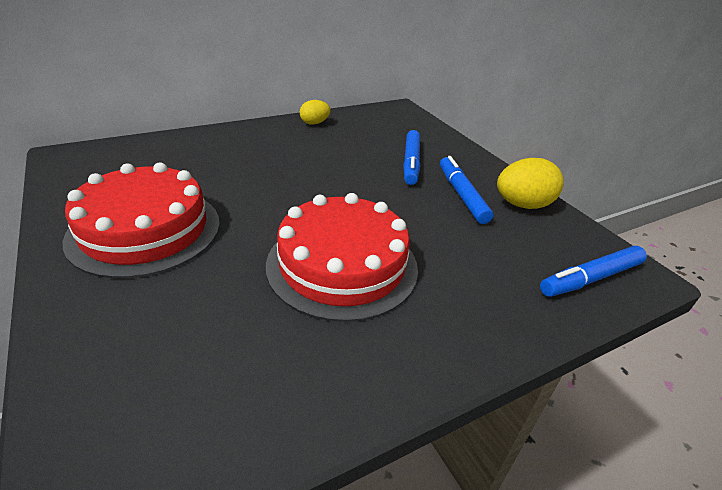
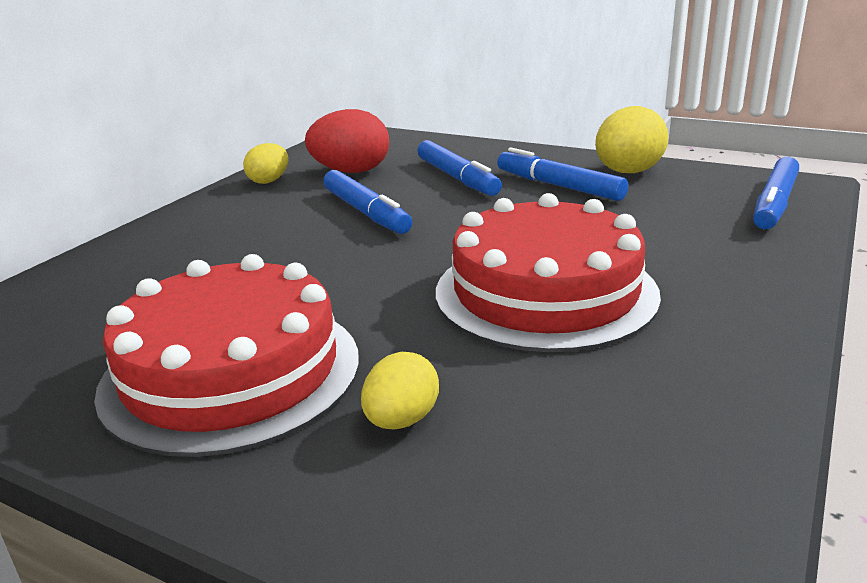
camera: 30 degrees left, 10 degrees down
none -> red egg [305,109,389,173]
none -> blue marker [323,170,412,234]
none -> yellow egg [361,352,439,429]

